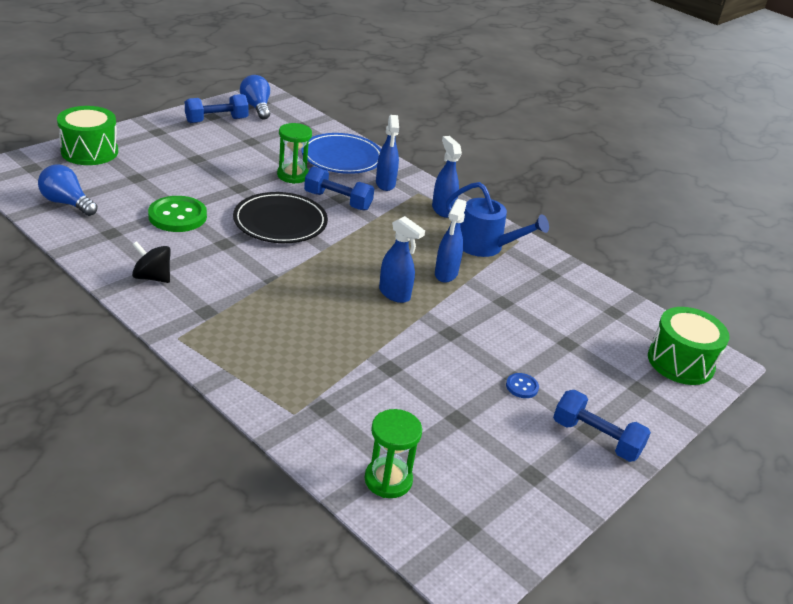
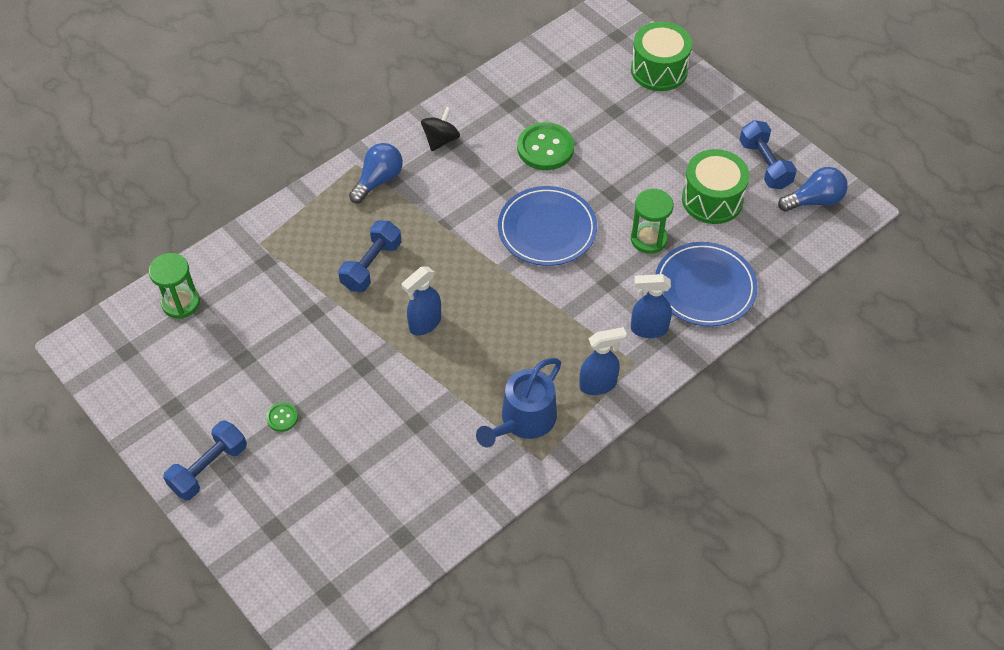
camera: 100 degrees right, 20 degrees up
blue light bulb [38,165,98,216] -> blue light bulb moved to [349,143,403,203]
black plate [233,192,328,243] -> blue plate [498,186,597,266]
blue dumbbell [304,166,374,211] -> blue dumbbell moved to [338,220,402,292]
blue spray bottle [435,199,466,283] -> none
blue button [506,373,539,398] -> green button [266,402,298,432]
green drum [648,307,730,385] -> green drum moved to [682,149,749,224]

